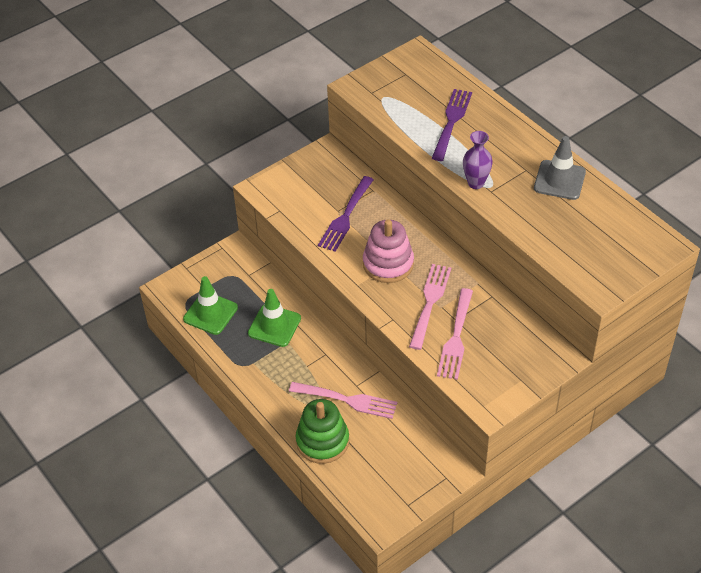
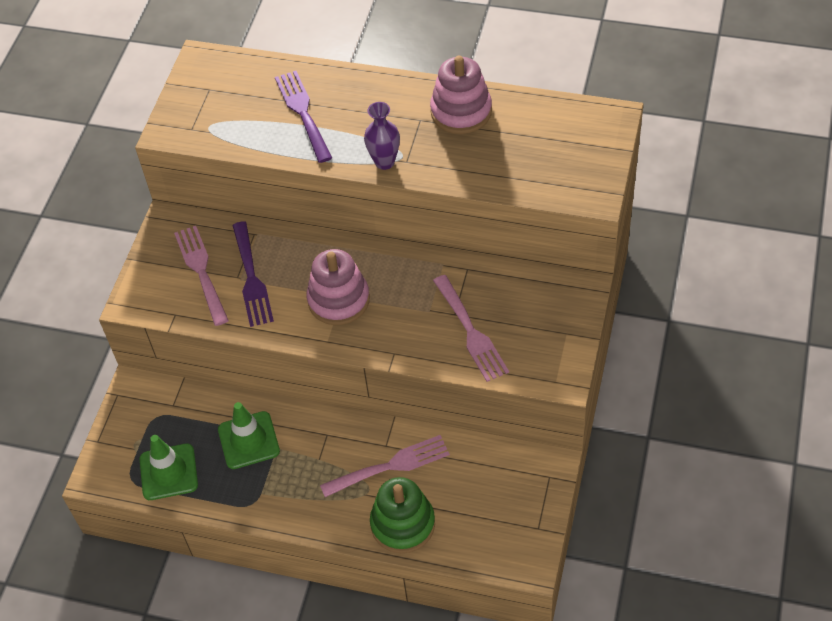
camera: 35 degrees left, 5 degrees up
pink fork [409,264,451,350] -> pink fork moved to [174,226,229,326]
grey traffic cone [534,136,586,200] -> pink stacking toy [430,56,492,134]

